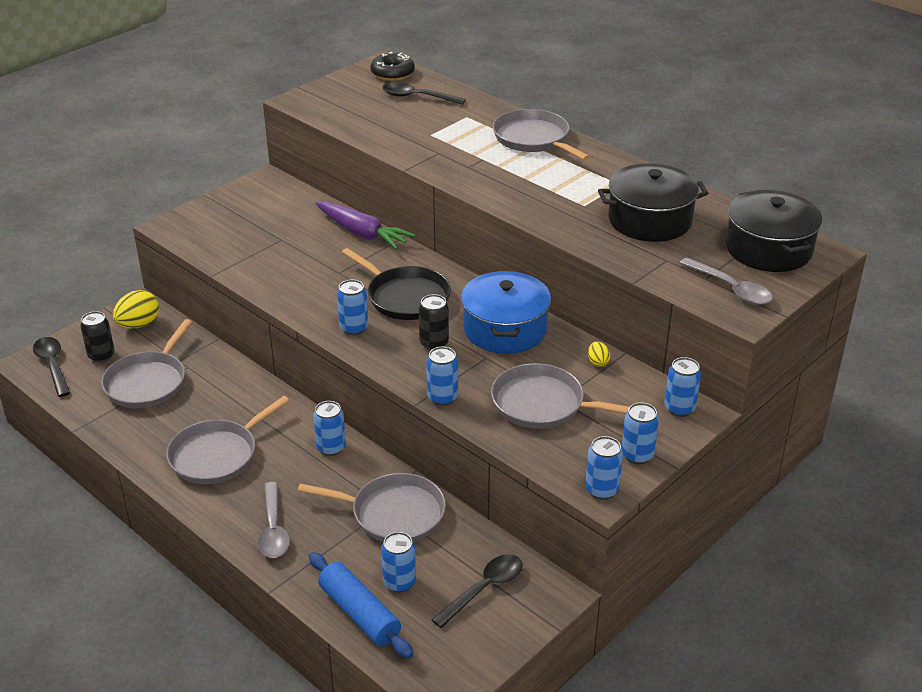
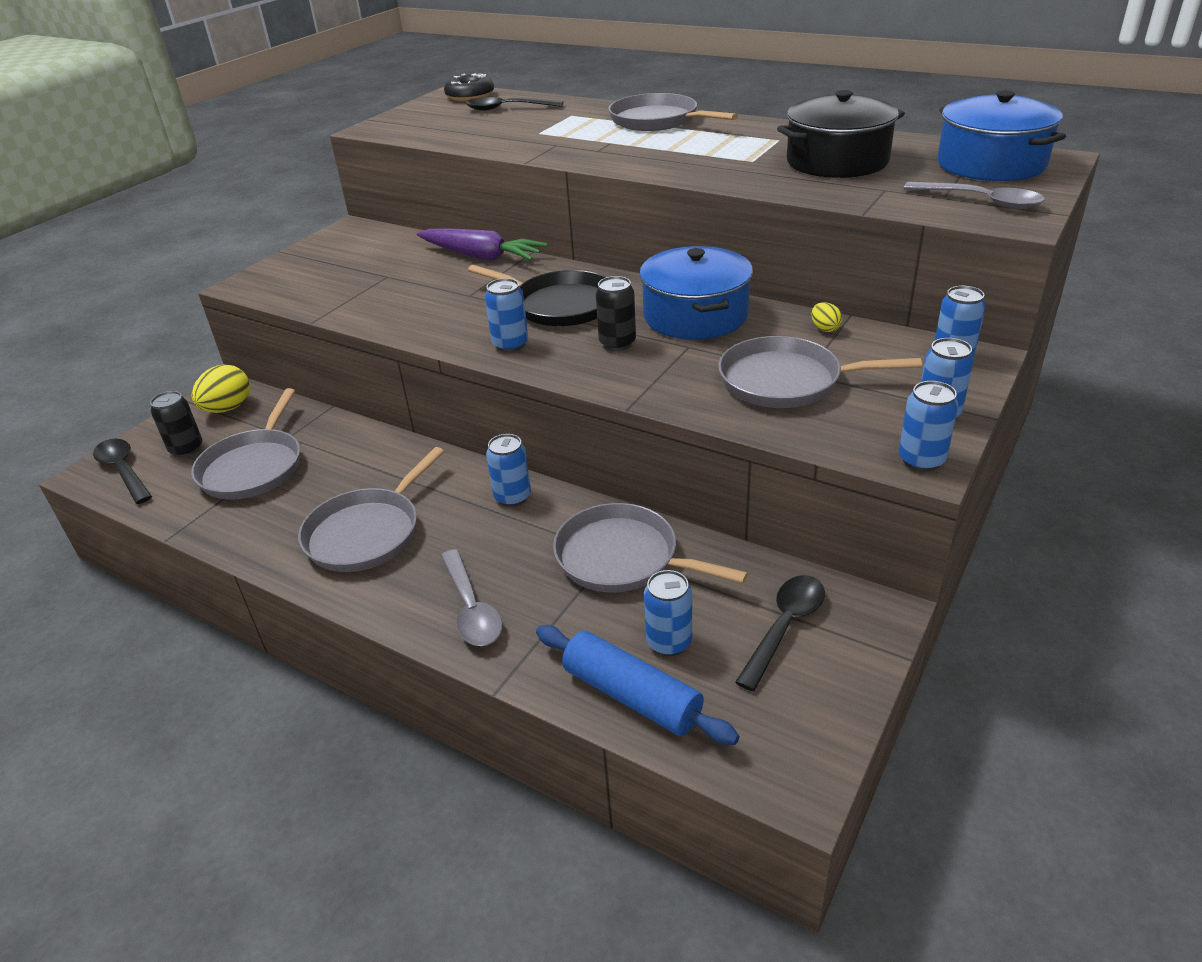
camera: 10 degrees left, 0 degrees up
grey pan [298,473,446,542] -> grey pan turned 150 degrees counterclockwise [553,503,748,592]
blue can [426,346,458,406] -> none
black pot [726,190,822,272] -> blue pot [937,90,1066,181]

